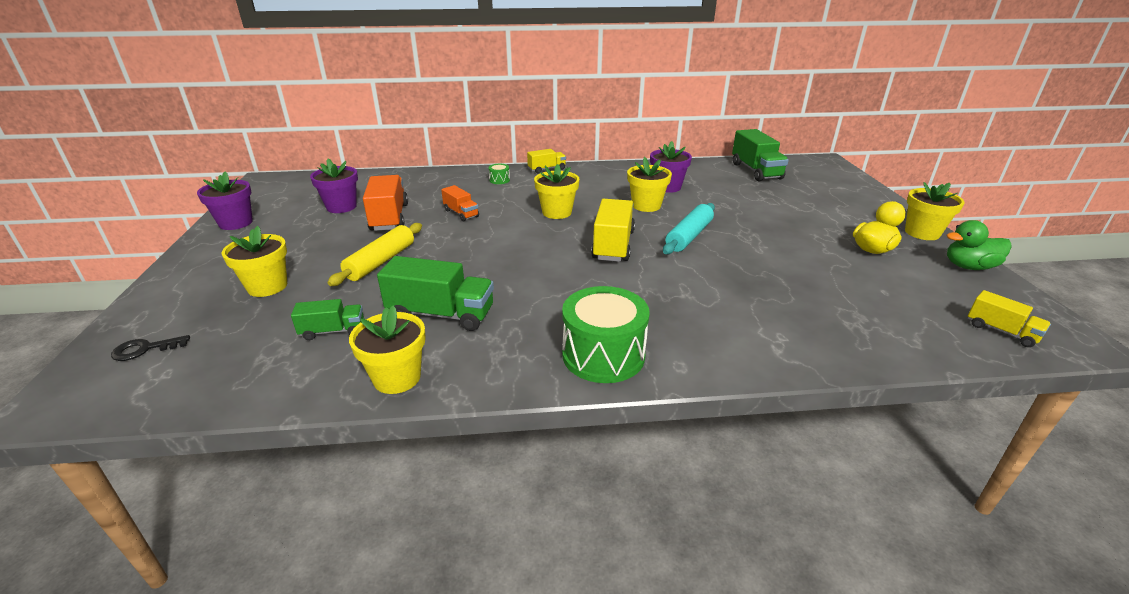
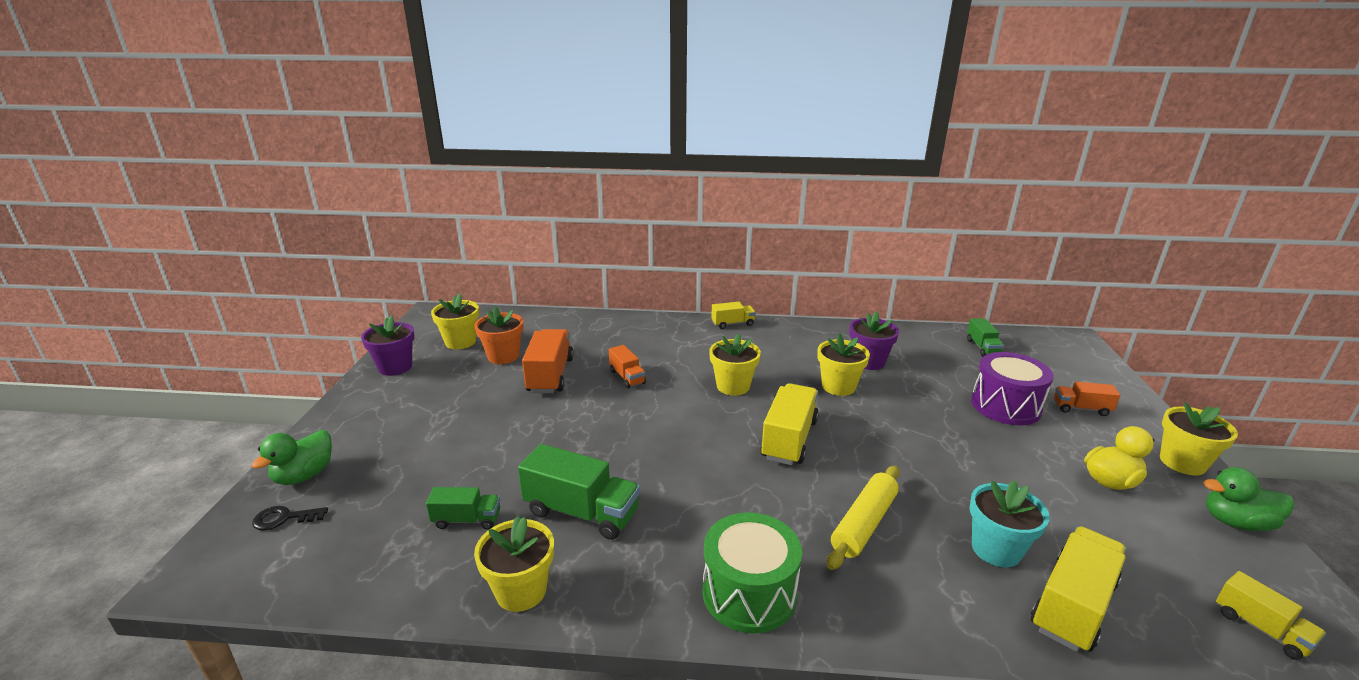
camera: 10 degrees right, 5 degrees down
yellow flower pot [222,226,287,297] -> yellow flower pot moved to [431,293,479,349]
purple flower pot [310,159,358,213] -> orange flower pot [475,306,523,364]
yellow rolling pin [327,223,422,286] -> yellow rolling pin moved to [827,466,900,570]
green drum [488,164,510,184] -> none
turquoise rolling pin [663,203,715,254] -> none
green truck [732,129,789,181] -> green truck [967,318,1004,357], size x0.57
none -> green duck [251,430,332,485]
none -> turquoise flower pot [969,480,1050,567]
none -> purple drum [971,352,1054,425]
none -> yellow truck [1031,526,1126,652]
none -> orange truck [1054,381,1120,416]

